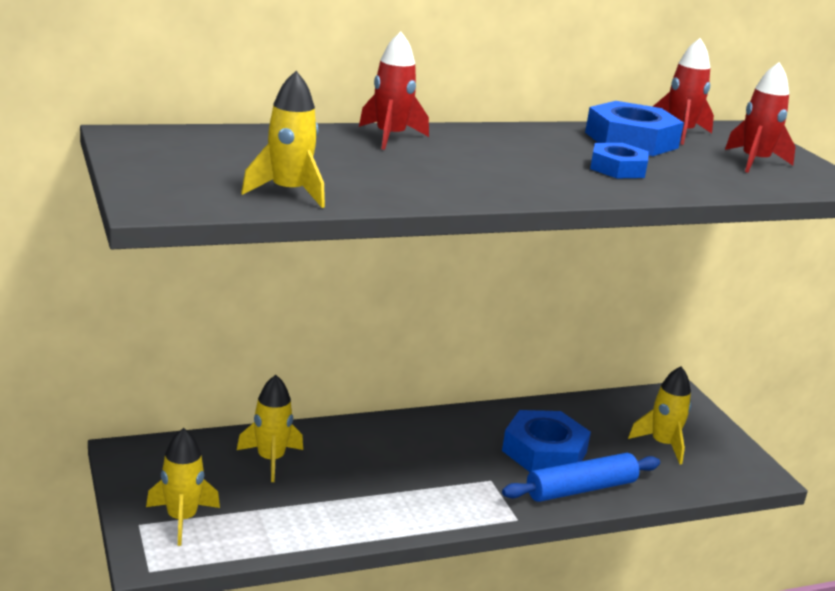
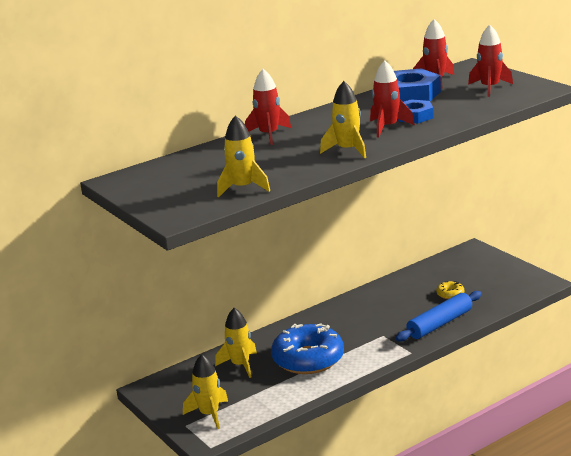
camera: 10 degrees left, 0 degrees up
blue nut [502,410,591,472] -> none
yellow rocket [628,366,692,464] -> yellow rocket moved to [320,81,366,158]
none -> blue donut [271,323,344,374]
none -> red rocket [370,60,415,138]
none -> yellow donut [436,281,464,299]

